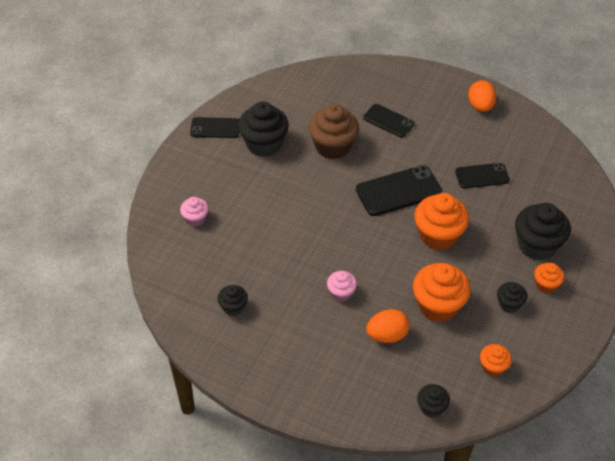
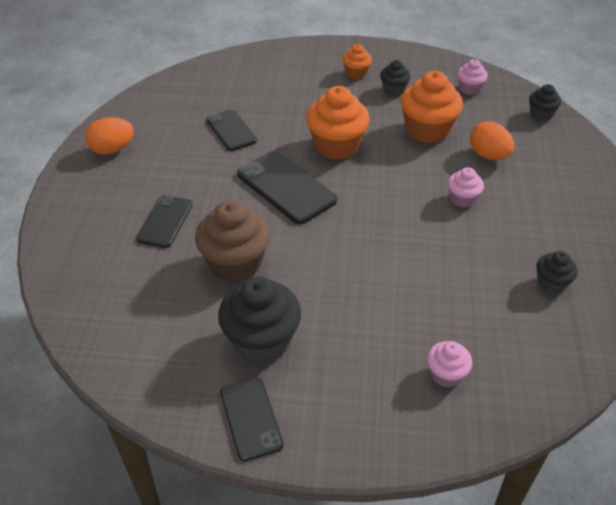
camera: 110 degrees left, 5 degrees down
orange cupcake [480,344,512,377] -> pink cupcake [457,59,488,95]
black cupcake [515,203,571,261] -> none

